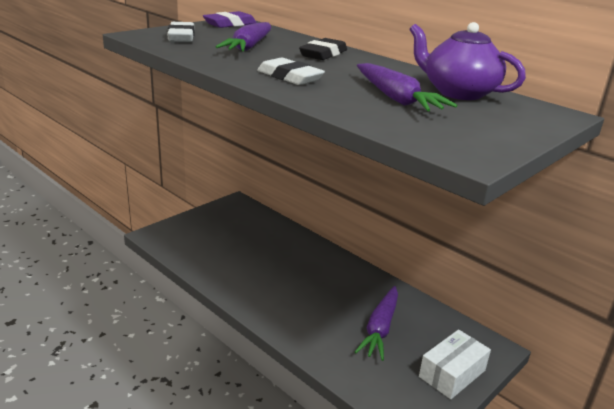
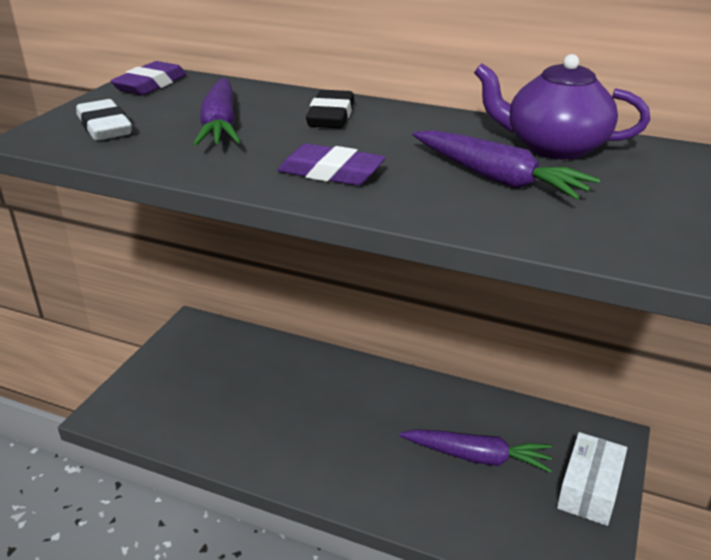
camera: 20 degrees left, 5 degrees up
white eraser [257,58,325,85] -> purple eraser [277,143,386,186]
purple carrot [355,286,398,361] -> purple carrot turned 75 degrees counterclockwise [399,429,552,473]

